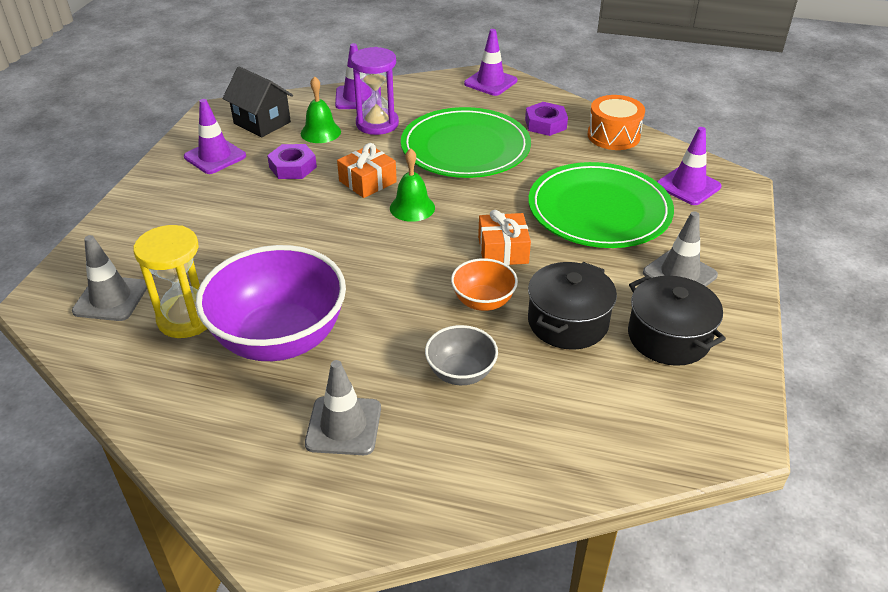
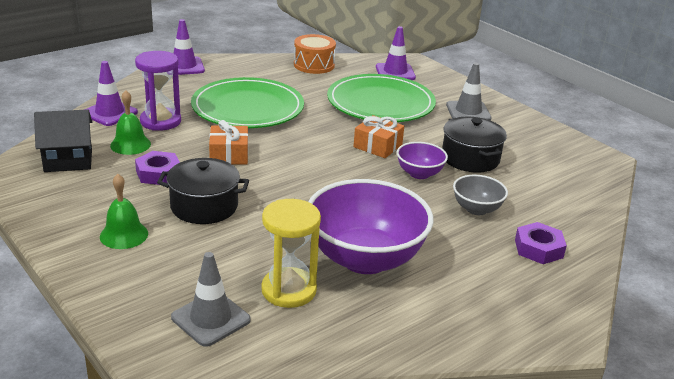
camera: 55 degrees left, 10 degrees down
purple traffic cone [184,99,246,174] -> none
grey traffic cone [305,360,381,455] -> none
green bell [390,148,435,222] -> green bell moved to [100,174,148,249]
orange bowl [451,258,518,311] -> purple bowl [397,142,448,179]
purple nut [525,102,568,136] -> purple nut moved to [515,222,567,264]
black pot [628,276,726,366] -> black pot moved to [157,158,249,224]

